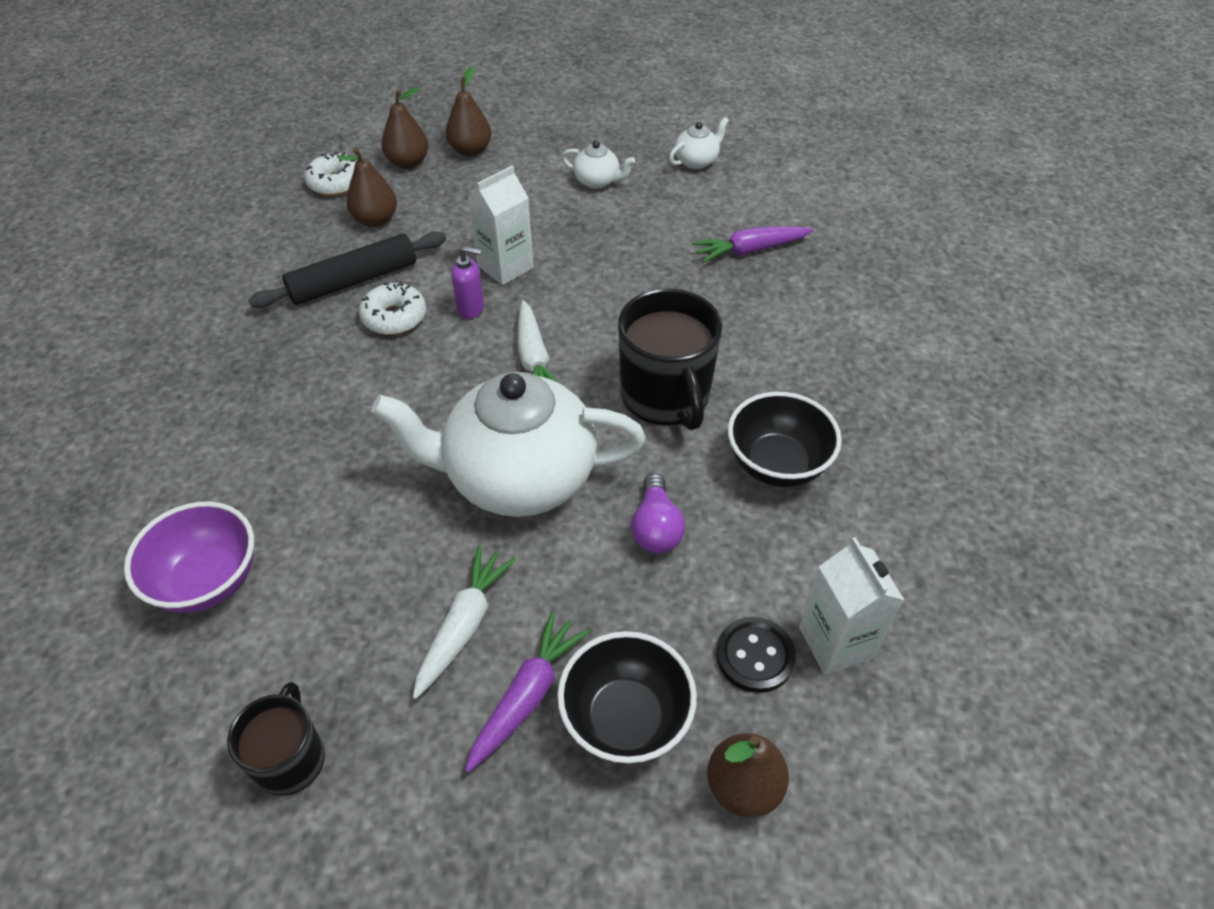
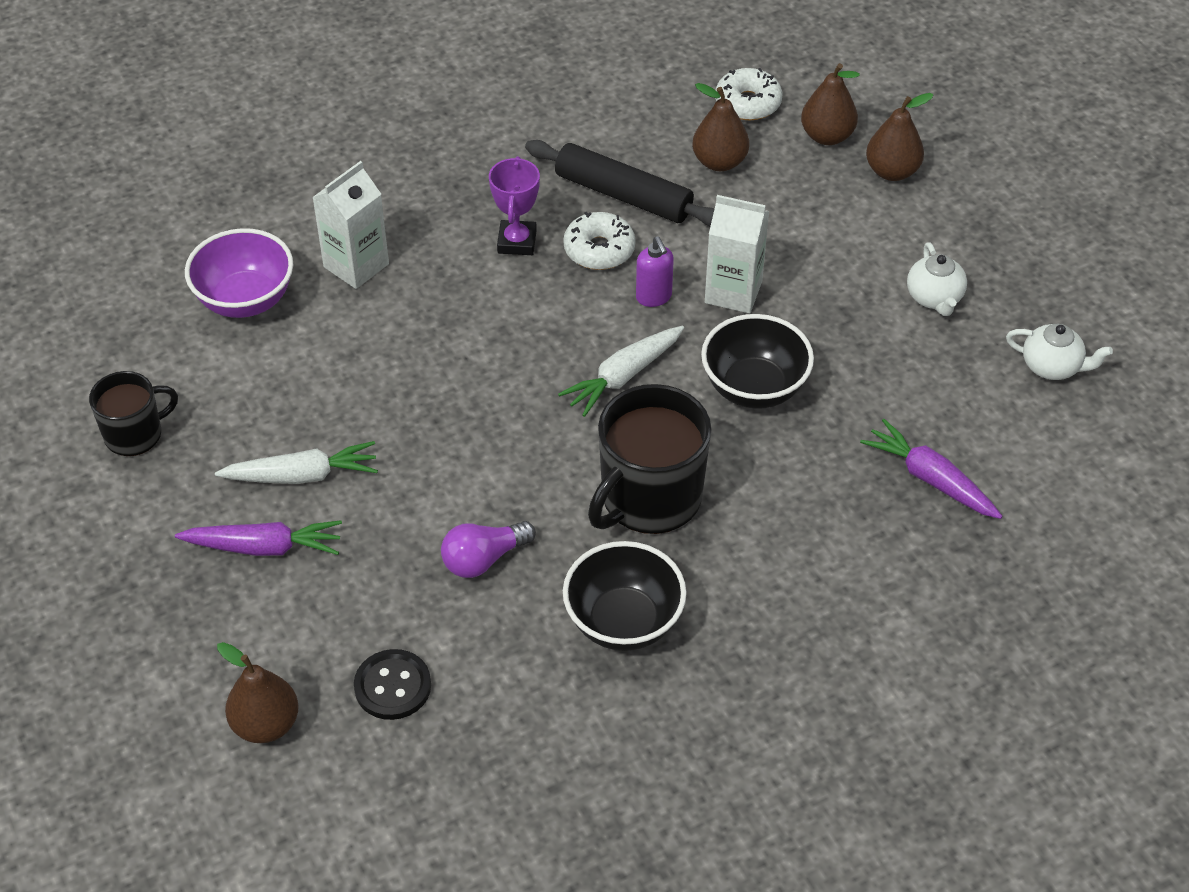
camera: 60 degrees right, 0 degrees up
white teapot [372,371,646,517] -> none
black bowl [557,631,697,764] -> black bowl moved to [701,314,814,409]
white carton [799,537,904,675] -> white carton moved to [312,161,389,289]
none -> purple trophy [489,156,540,255]

